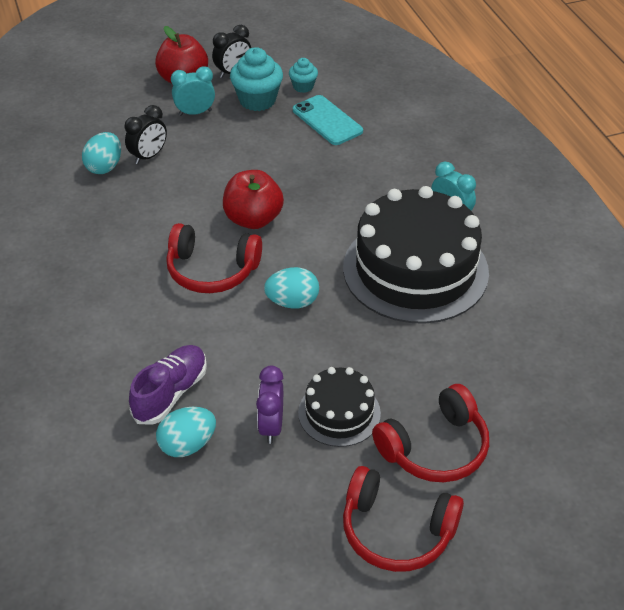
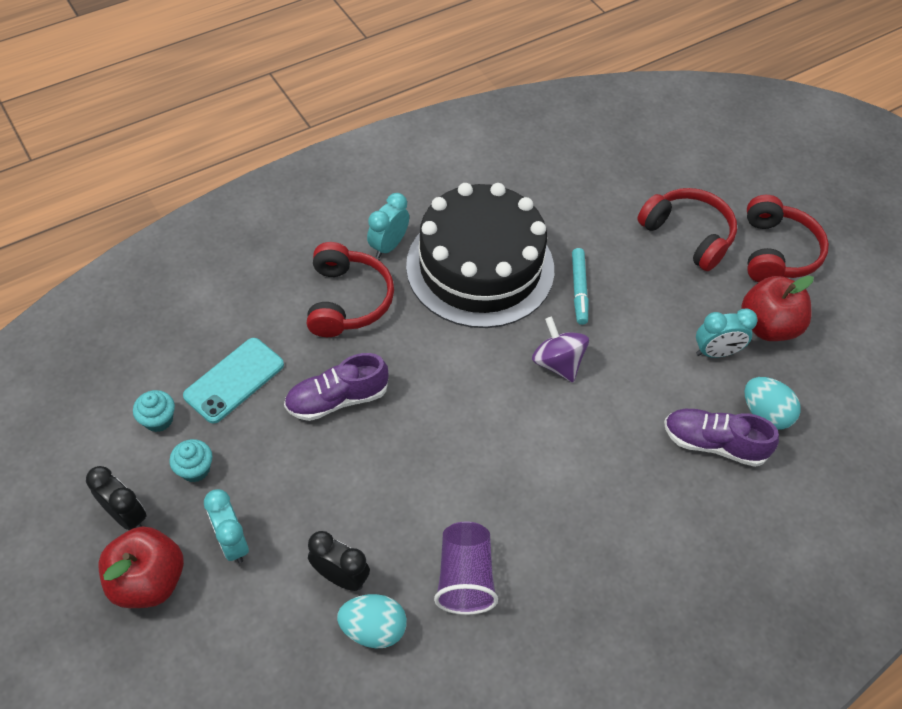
camera: 105 degrees left, 10 degrees up
red headphones [166,223,262,293] -> red headphones moved to [307,242,394,337]
red apple [223,170,284,229] -> red apple moved to [741,276,813,341]
turquoise cupcake [230,47,283,111] -> turquoise cupcake [169,439,212,482], size x0.57
purple clock [256,366,283,444] -> turquoise clock [696,309,758,358]
turquoise egg [264,267,319,309] -> purple spinning top [532,316,589,382]
black cake [298,367,381,447] -> none
none -> purple shoe [284,353,389,421]
none -> purple cup [434,522,498,615]
none -> turquoise marker [572,248,589,325]

